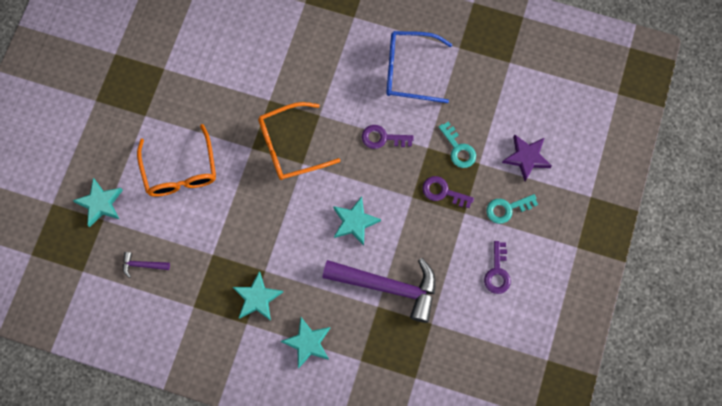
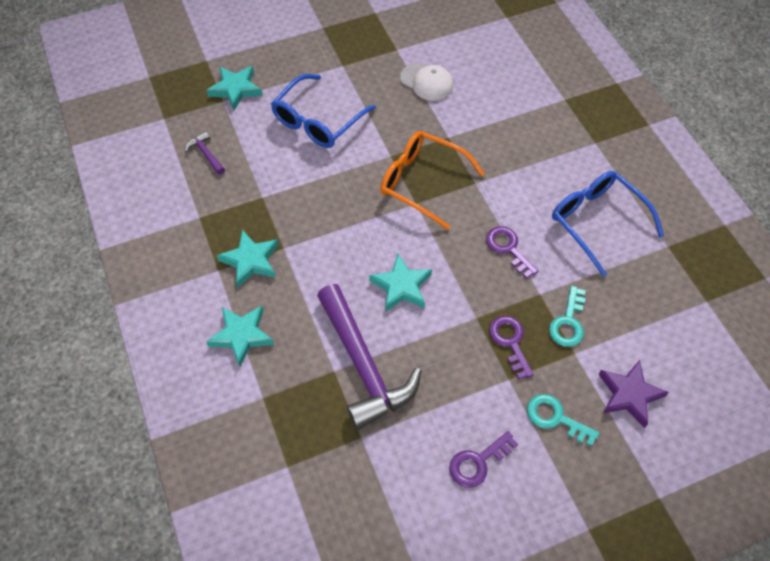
camera: 50 degrees right, 15 degrees down
orange glasses [137,124,216,197] -> blue glasses [271,74,376,148]
none -> white cap [400,63,453,101]

